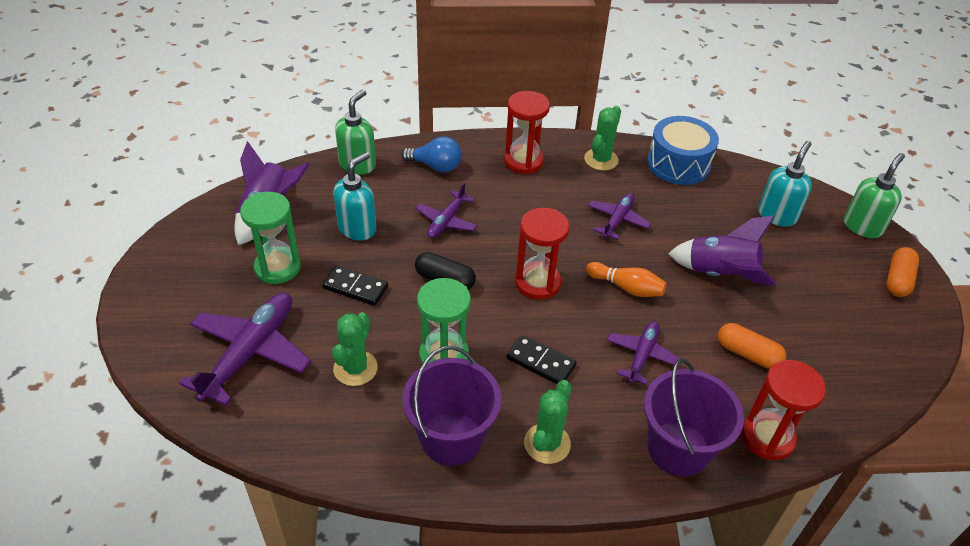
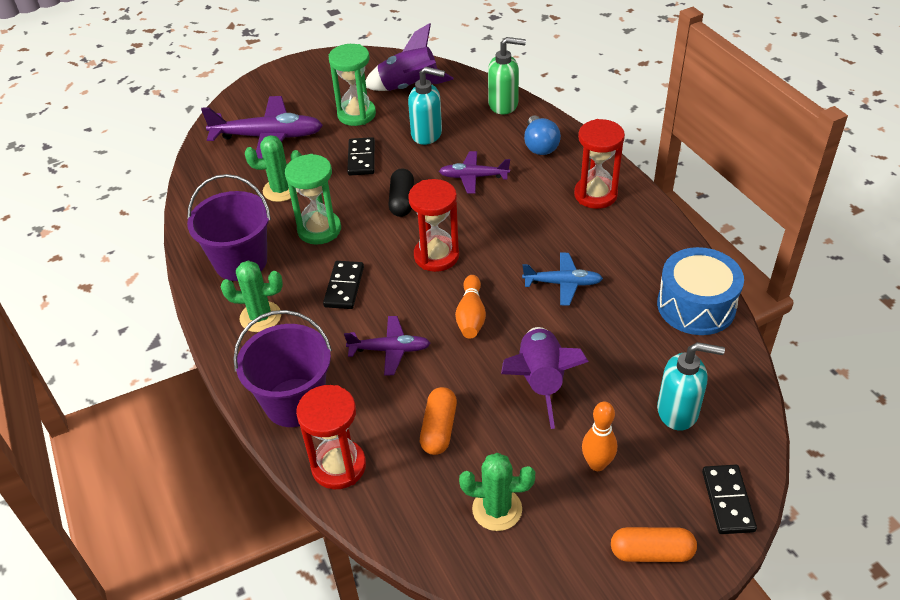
camera: 70 degrees right, 0 degrees up
green cactus [584,106,621,171] -> green cactus moved to [459,453,535,531]
purple plane [588,193,651,240] -> blue plane [522,253,603,306]
green soap dispenser [844,153,905,238] -> black domino [702,465,757,534]
none -> orange bowling pin [582,402,617,471]

